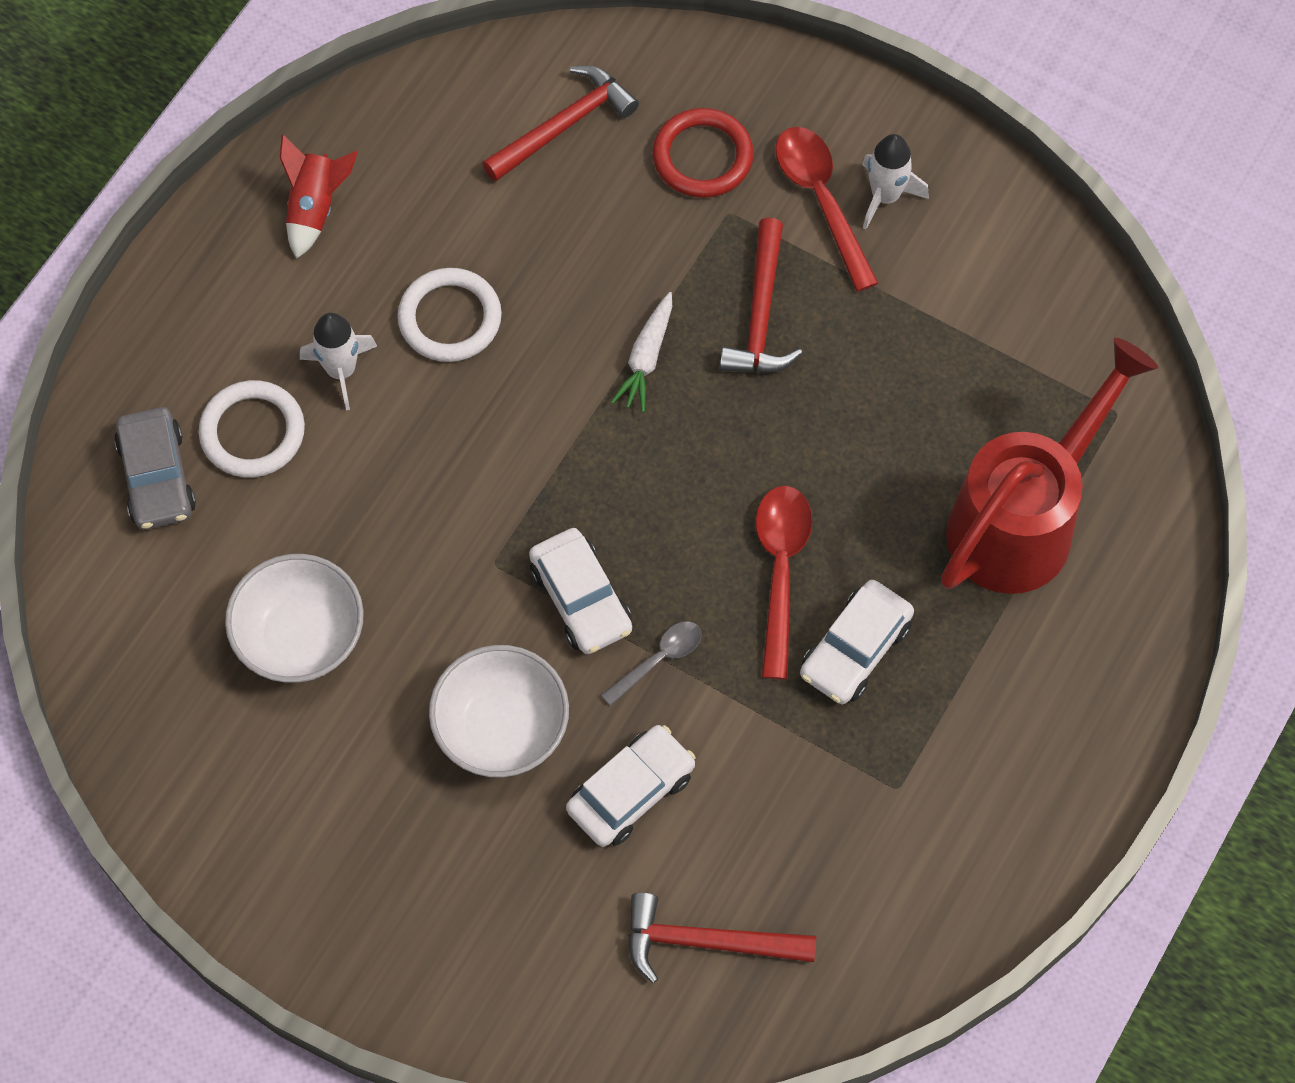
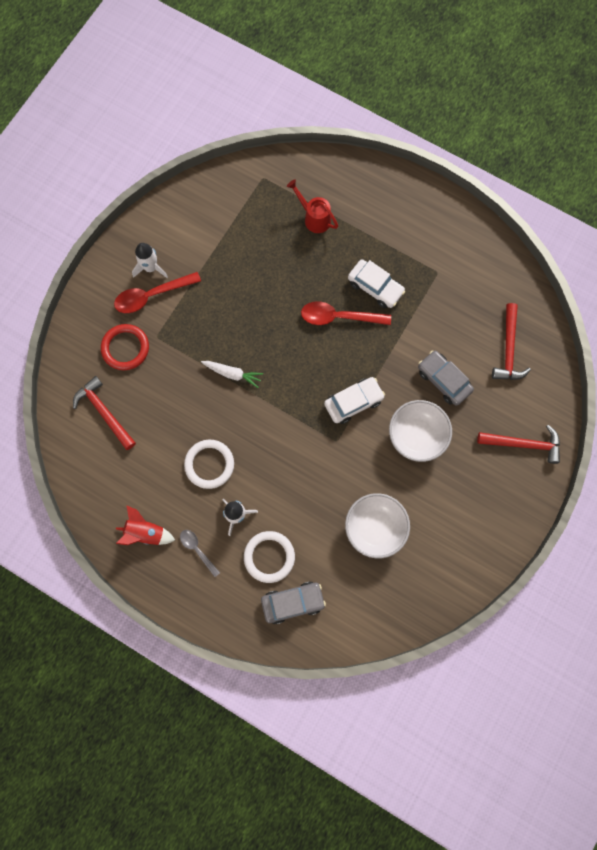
camera: 90 degrees left, 10 degrees up
white car [566,725,695,847] -> grey car [418,350,474,406]
grey spoon [601,621,702,706] -> grey spoon moved to [180,530,220,577]
red hammer [720,218,803,373] -> red hammer moved to [477,425,560,464]
red watering can [941,338,1158,594] -> red watering can [287,180,338,233], size x0.49

